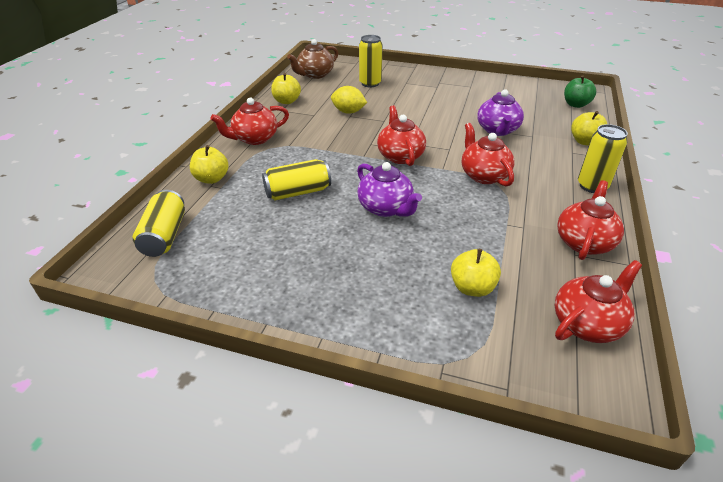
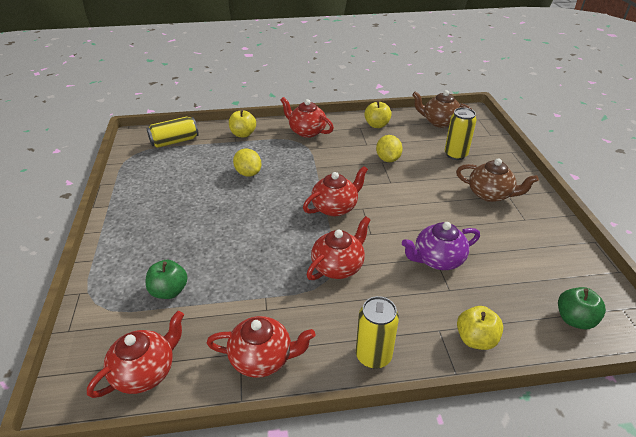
camera: 65 degrees right, 0 degrees up
yellow can [262,159,331,200] -> yellow lemon [233,148,262,177]
purple teapot [357,162,422,217] -> none
yellow apple [451,249,501,297] -> green apple [146,260,188,299]
red teapot [555,260,642,343] -> red teapot turned 75 degrees counterclockwise [87,311,184,398]
none -> brown teapot [456,158,539,202]

